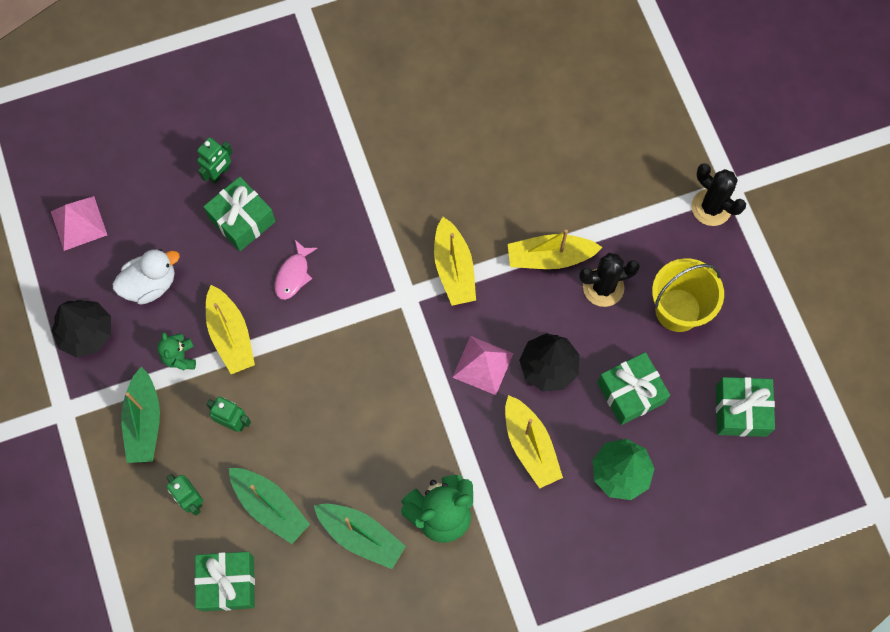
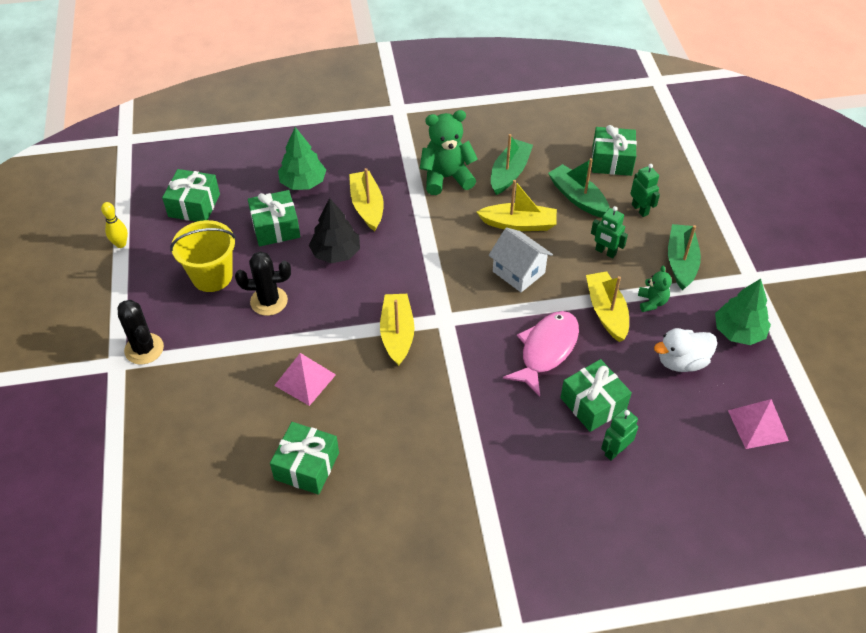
camera: 170 degrees left, 20 degrees down
black tree [52,300,111,358] -> green tree [715,279,771,345]
pink fish [275,240,318,300] -> pink fish [503,311,579,396], size x1.75
green boat [314,504,406,569] -> green boat turned 75 degrees clockwise [491,134,533,195]
pink pyramid [452,336,514,395] -> pink pyramid moved to [274,353,336,406]
yellow boat [508,230,603,269] -> yellow boat moved to [477,180,557,231]
none -> yellow bowling pin [101,202,128,248]
none -> green gift [270,422,339,495]
none -> white house [489,227,553,292]

